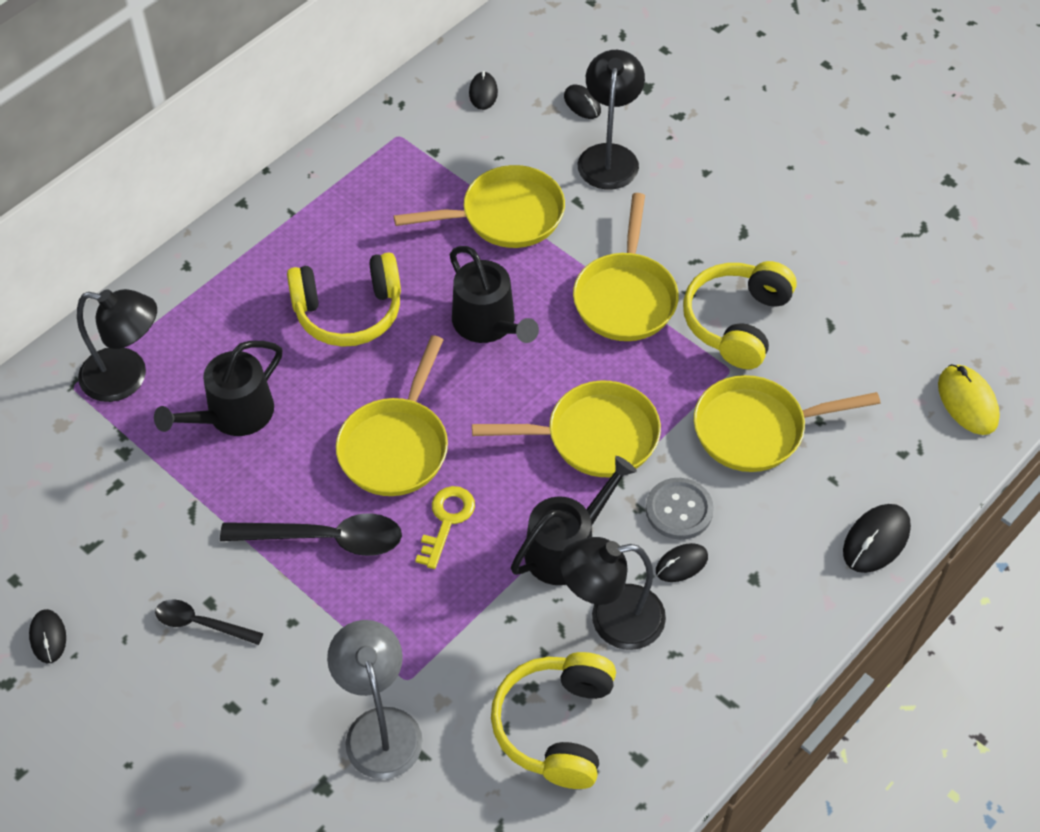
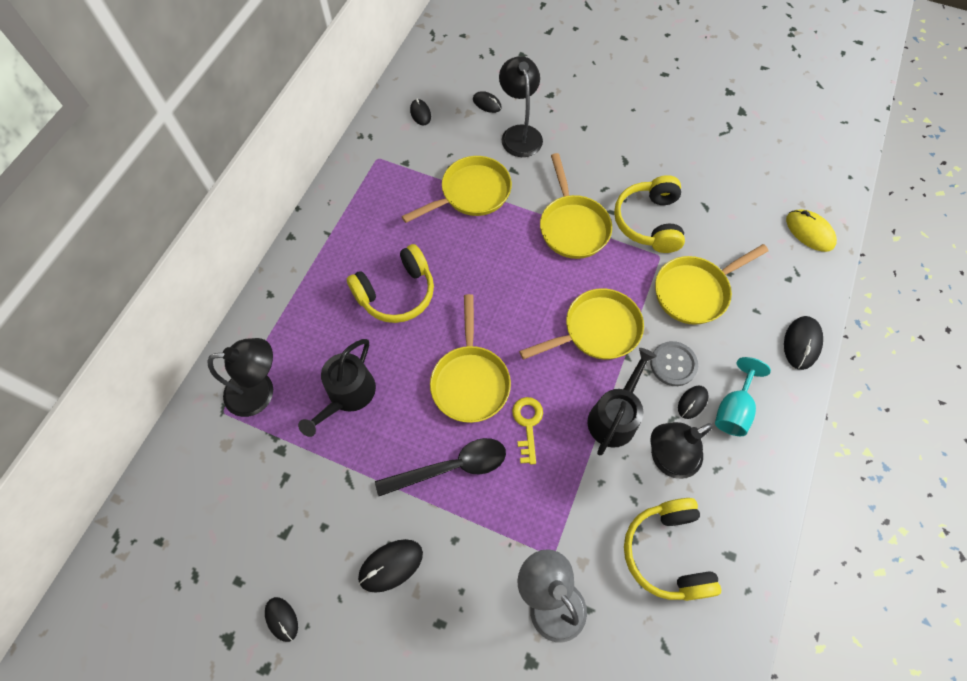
camera: 20 degrees left, 10 degrees up
black spoon [155,599,264,645] -> black mouse [358,539,423,593]
black watering can [450,246,539,343] -> none
none -> turquoise goblet [715,357,771,436]

